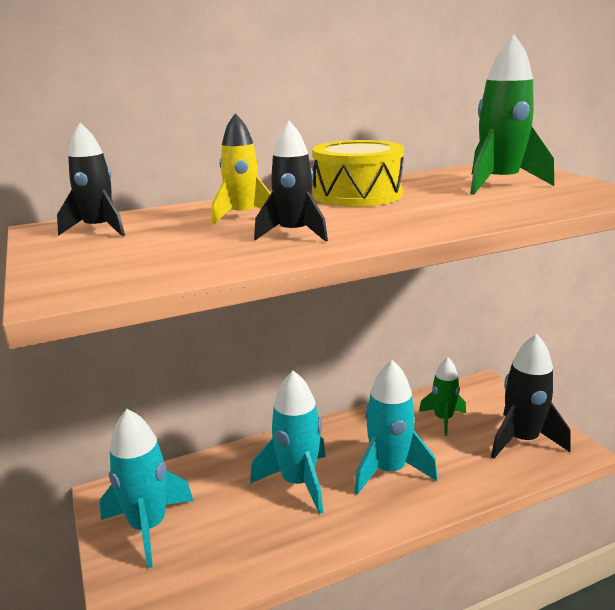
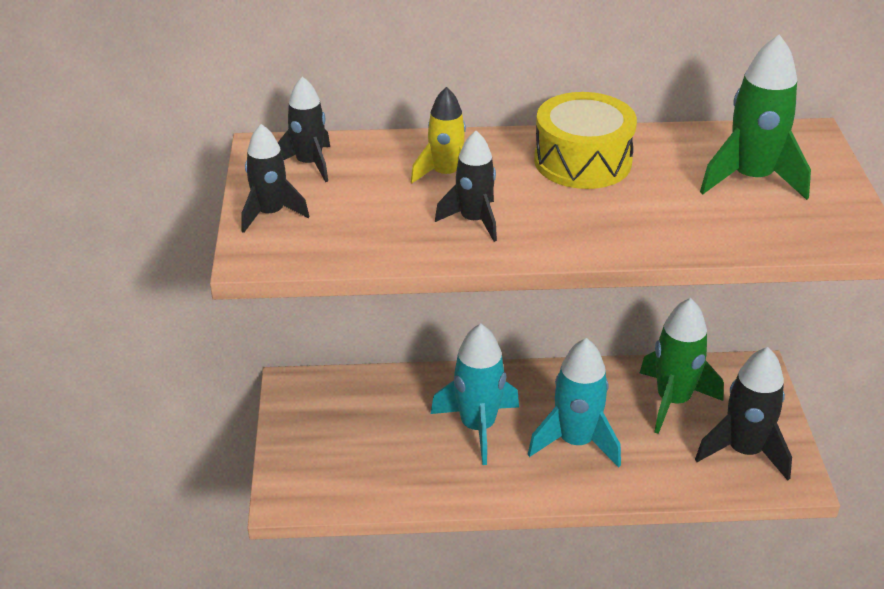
camera: 20 degrees right, 15 degrees up
turquoise rocket [100,409,193,568] -> none
green rocket [419,357,466,436] -> green rocket [640,298,724,434], size x1.58
none -> black rocket [241,124,309,233]

